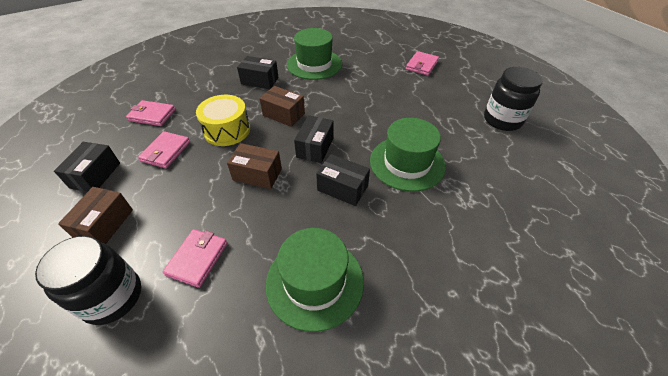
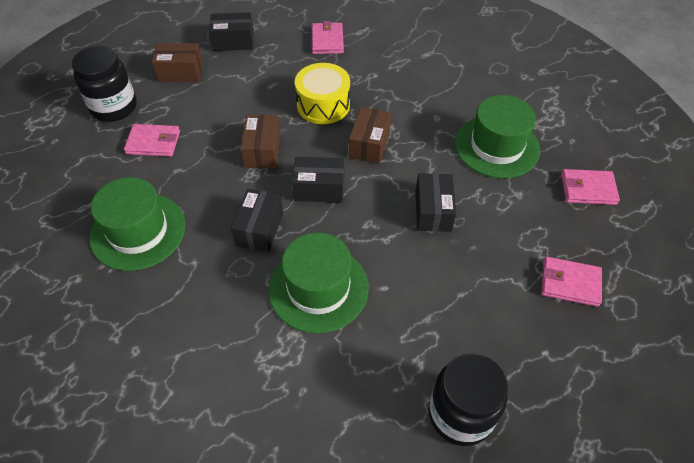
camera: 75 degrees right, 5 degrees up
pink wallet [138,131,190,168] -> pink wallet moved to [561,169,620,205]
black box [237,56,279,90] -> black box moved to [415,173,456,232]

